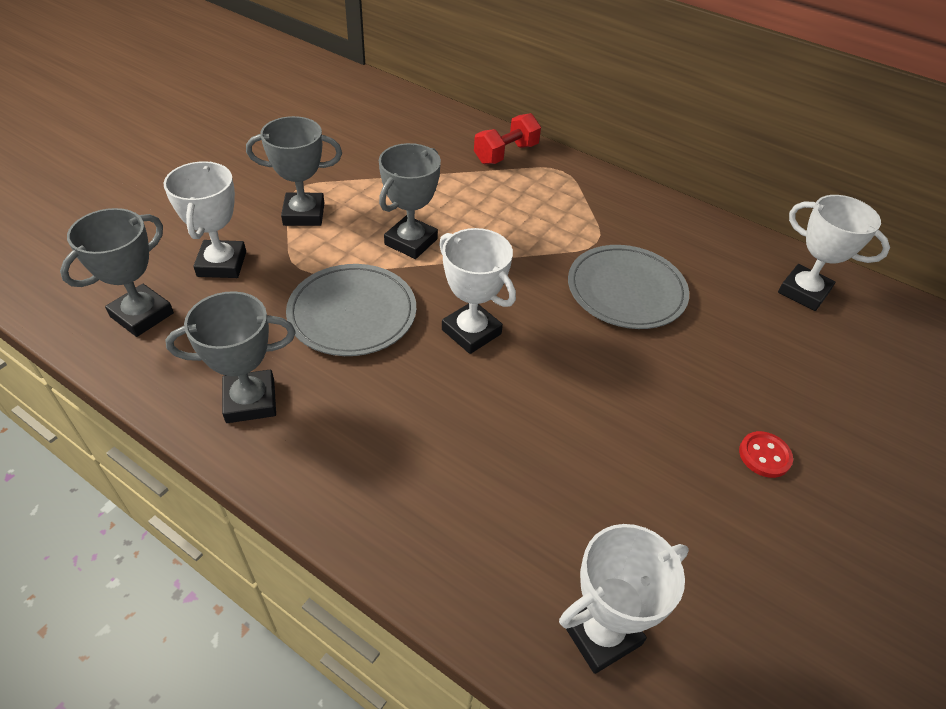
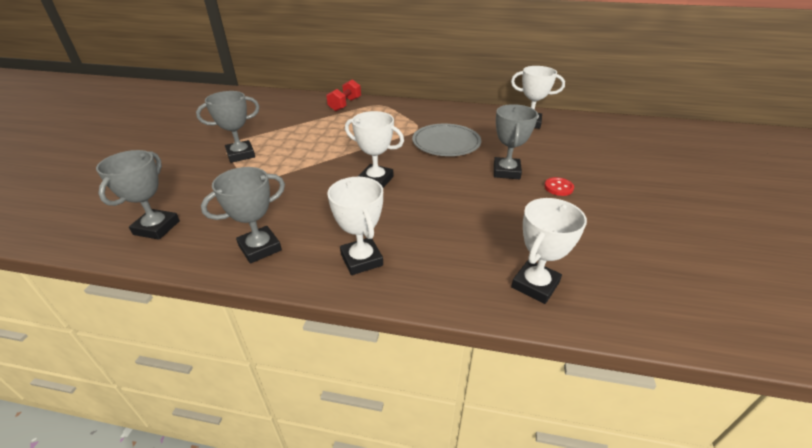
camera: 20 degrees left, 10 degrees down
white trophy [163,161,246,278] -> white trophy moved to [327,177,383,275]
grey plate [286,264,416,356] -> none
grey trophy [379,143,441,259] -> grey trophy moved to [494,104,538,179]

